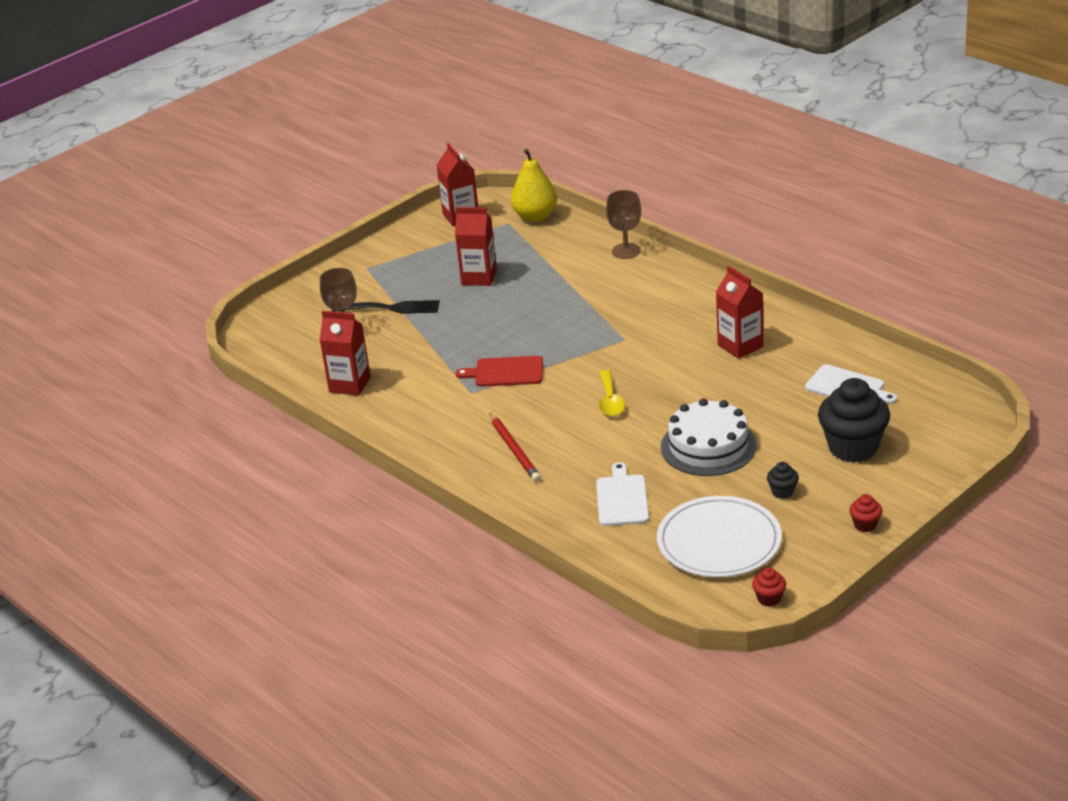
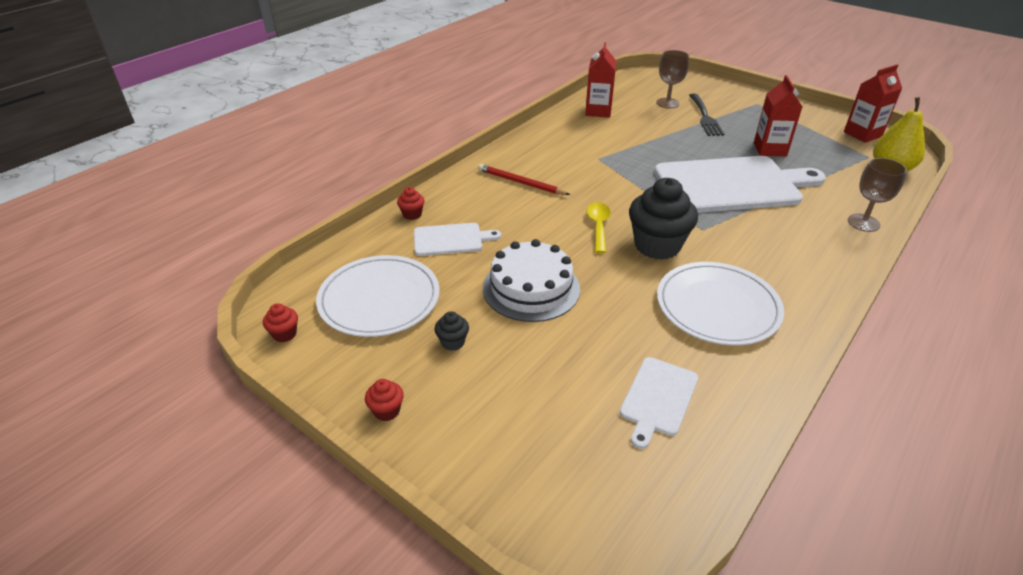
camera: 80 degrees right, 5 degrees up
red cutting board [455,356,543,387] -> none
red pencil [490,413,541,482] -> red pencil turned 60 degrees clockwise [478,164,571,195]
yellow spoon [599,370,625,416] -> yellow spoon turned 105 degrees clockwise [586,202,611,253]
red carton [716,266,764,359] -> white plate [657,262,784,346]
black cupcake [818,378,890,463] -> black cupcake moved to [629,178,698,260]
none -> red cupcake [397,187,425,220]
none -> white cutting board [654,156,826,213]

